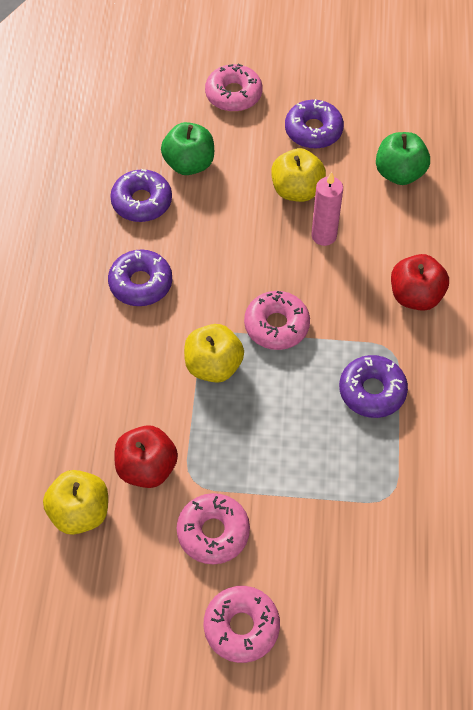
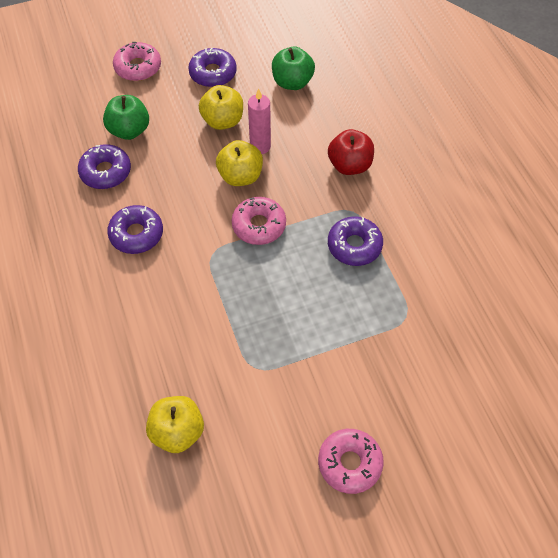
camera: 25 degrees left, 0 degrees up
red apple [115,425,178,488] -> none
pink donut [177,493,250,564] -> none
yellow apple [184,324,244,383] -> yellow apple moved to [216,140,263,186]

